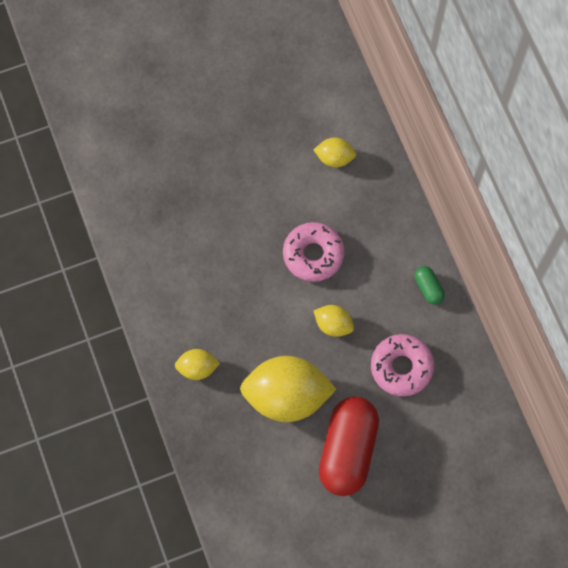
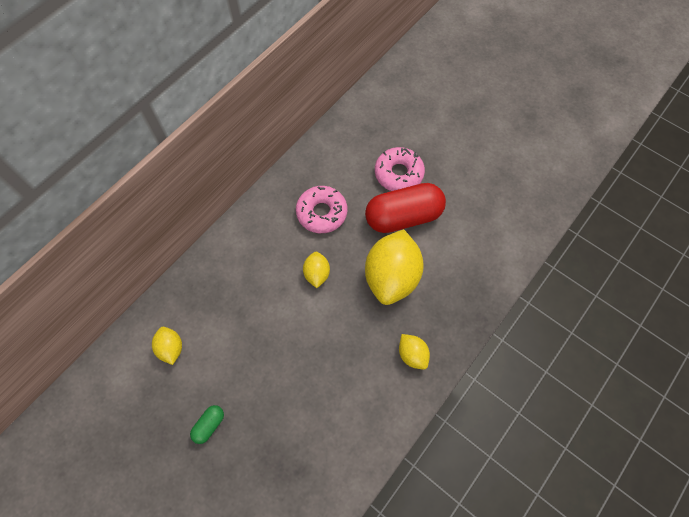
camera: 120 degrees left, 5 degrees down
yellow lemon [240,356,336,422] -> yellow lemon turned 45 degrees clockwise [365,229,424,305]
pink donut [283,222,344,282] -> pink donut moved to [375,147,425,191]
green capsule [415,266,444,305] -> green capsule moved to [190,405,224,444]

